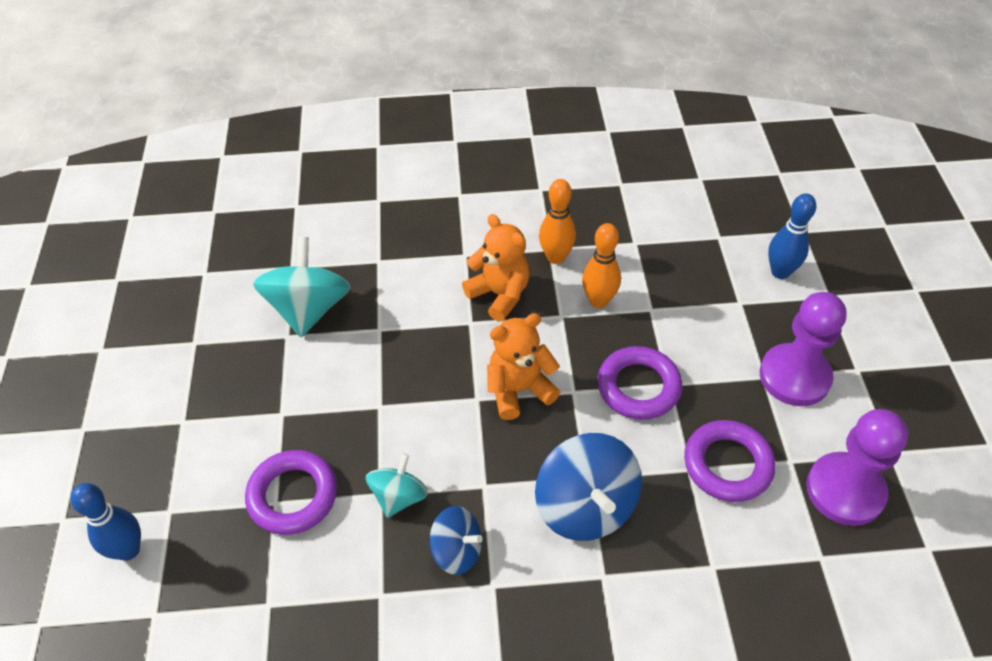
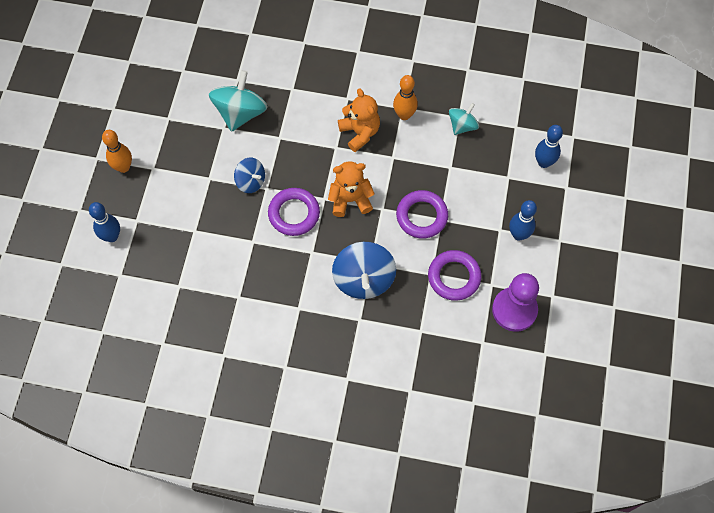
camera: 15 degrees right, 15 degrees up
purple ring [245,450,337,535] -> purple ring moved to [268,188,320,236]
turquoise spinning top [366,453,428,518] -> turquoise spinning top moved to [449,103,479,135]
blue spinning top [430,506,483,575] -> blue spinning top moved to [234,158,265,193]
orange bowling pin [582,223,621,308] -> orange bowling pin moved to [102,130,132,173]
purple pawn [760,292,847,406] -> blue bowling pin [509,200,537,241]

